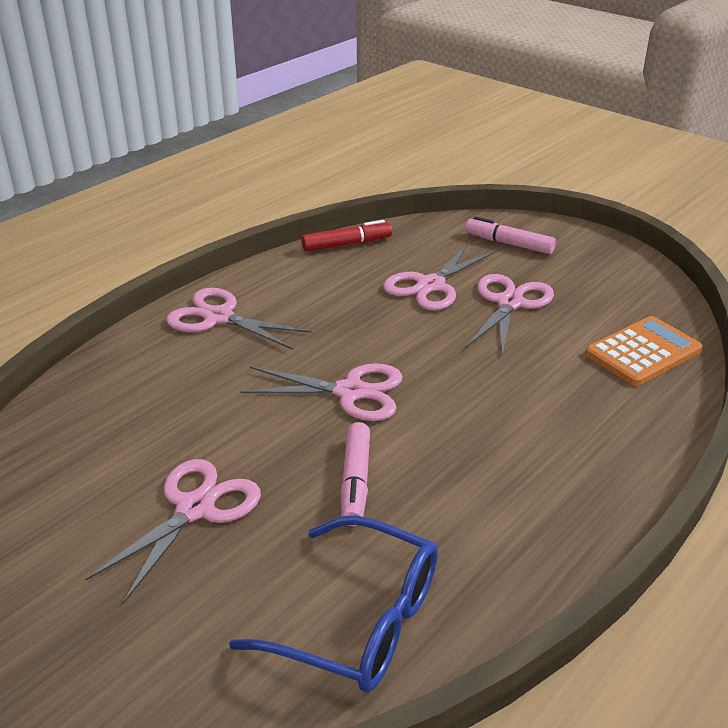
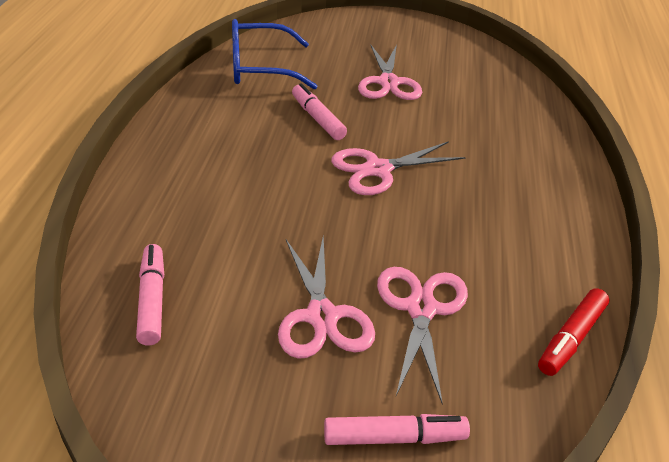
camera: 145 degrees right, 5 degrees up
pink scissors [166,288,312,350] -> none
orange calculator [585,316,703,386] -> pink marker [136,244,164,346]

